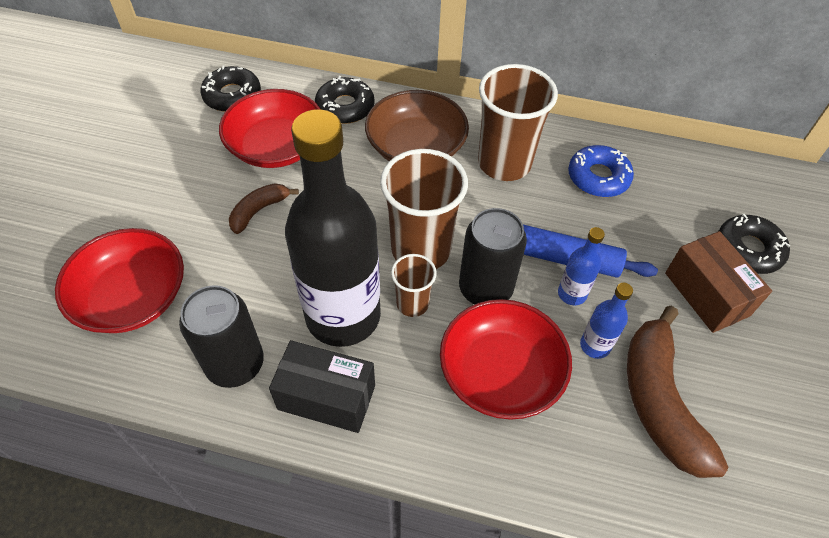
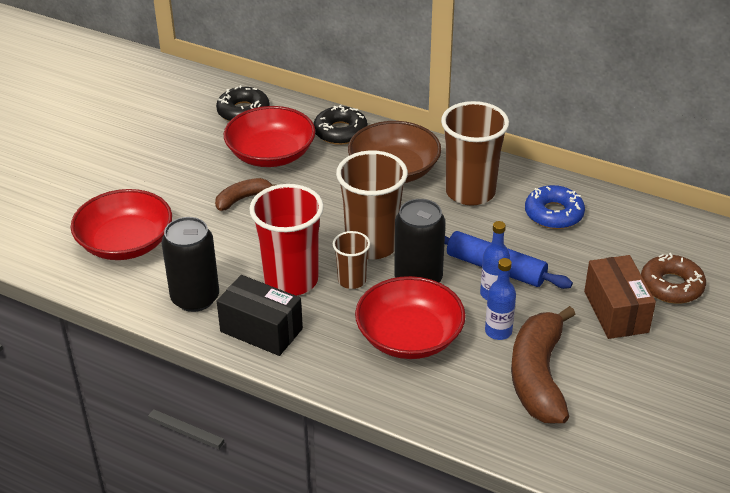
camera: 15 degrees right, 15 degrees down
black bottle [285,109,381,347] -> red cup [249,184,324,296]
black donut [719,214,791,274] -> brown donut [641,253,706,304]

